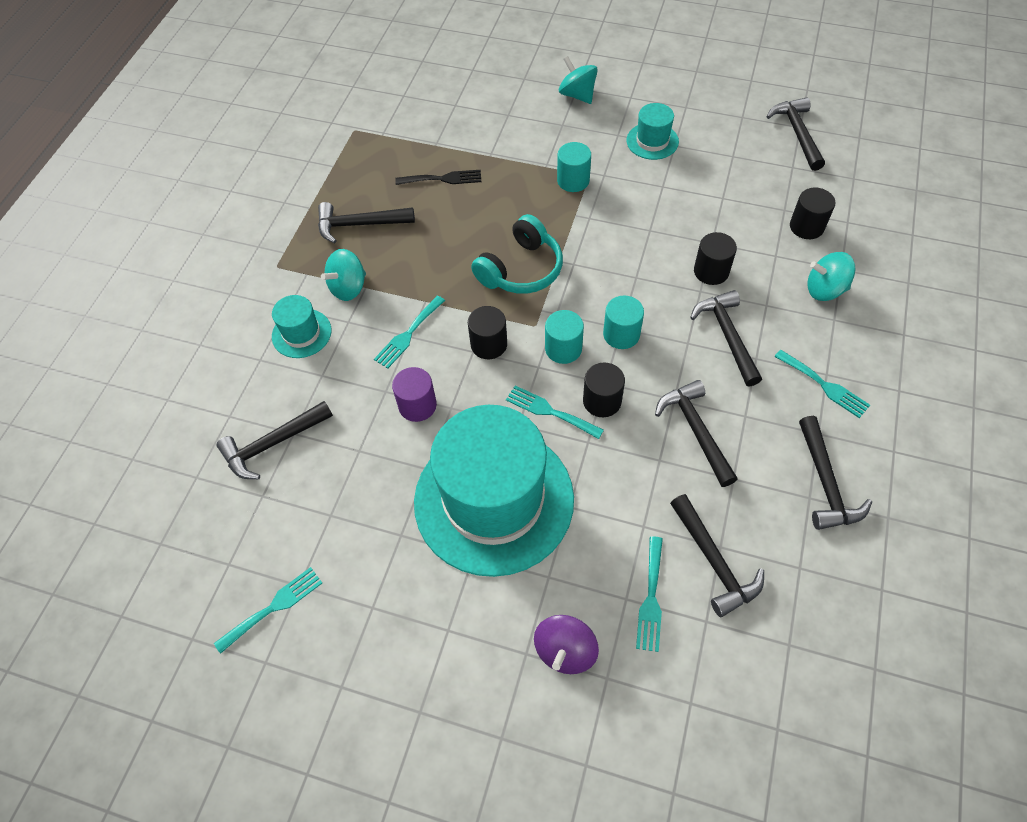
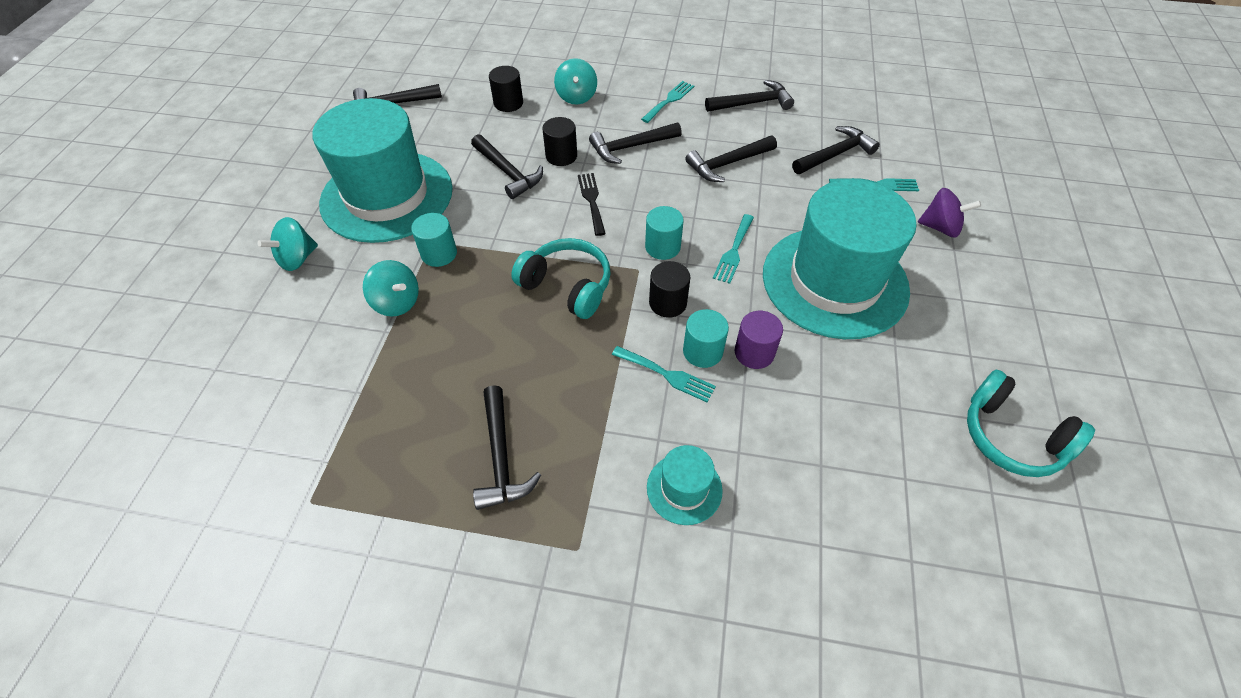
camera: 100 degrees left, 5 degrees down
turquoise fork [214,567,322,654] -> turquoise headphones [967,370,1095,477]
black hammer [217,401,333,479] -> black hammer moved to [471,134,543,199]
turquoise spinning top [321,249,366,301] -> turquoise spinning top moved to [363,260,419,317]
black fork [395,170,481,185] -> black fork moved to [578,173,606,236]
black cylinder [583,363,625,417] -> none
turquoise cylinder [603,295,644,349] -> turquoise cylinder moved to [683,309,729,368]
turquoise hat [627,103,679,160] -> turquoise hat [312,98,453,243], size x2.36

